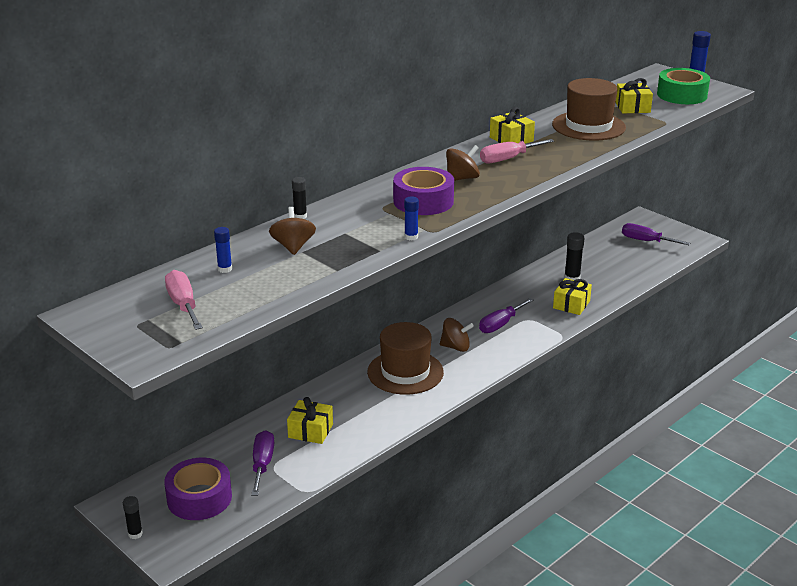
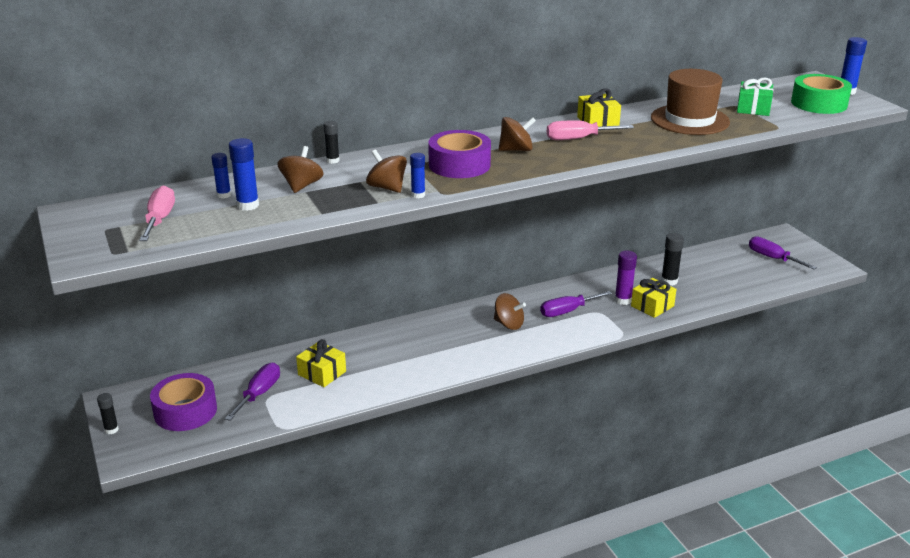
camera: 20 degrees right, 0 degrees up
brown hat [367,322,444,395] -> none
yellow gift [615,78,653,113] -> green gift [737,77,774,116]
none -> blue glue stick [229,138,259,211]
none -> brown spinning top [366,149,407,193]
none -> purple glue stick [615,251,637,305]

